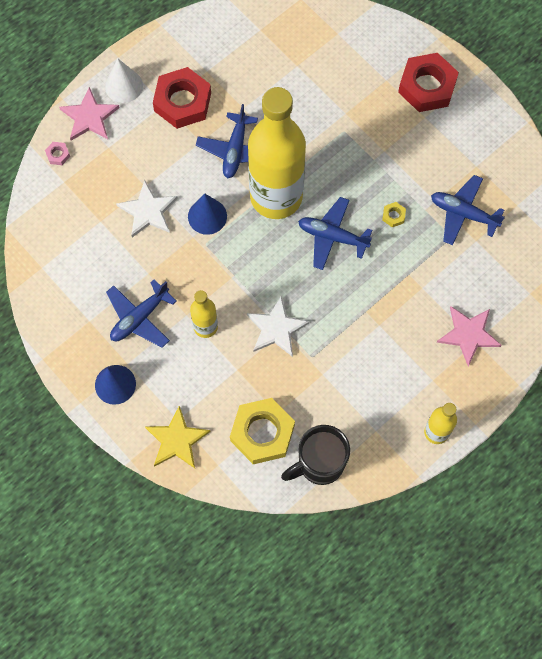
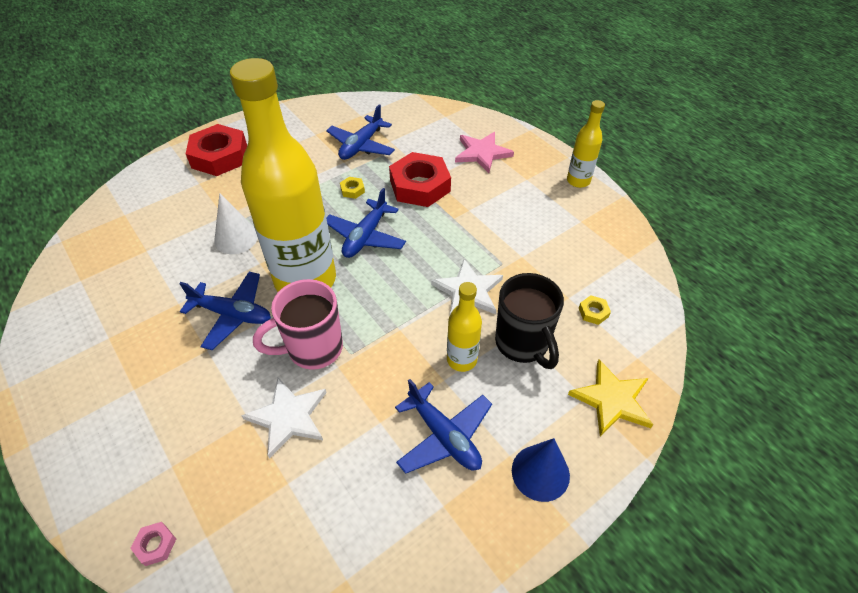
camera: 85 degrees left, 20 degrees down
pink star [59,87,120,141] -> none
white cone [105,58,143,103] -> white cone moved to [214,193,258,254]
red nut [153,67,211,129] -> red nut moved to [389,152,451,207]
blue cone [188,193,227,235] -> pink mug [253,279,343,370]
yellow nut [230,398,295,464] -> yellow nut [579,295,611,325], size x0.40
black mug [281,425,350,485] -> black mug moved to [495,273,564,369]

